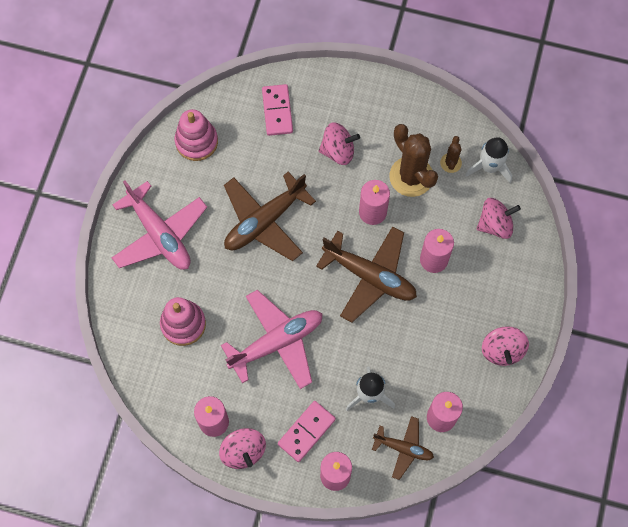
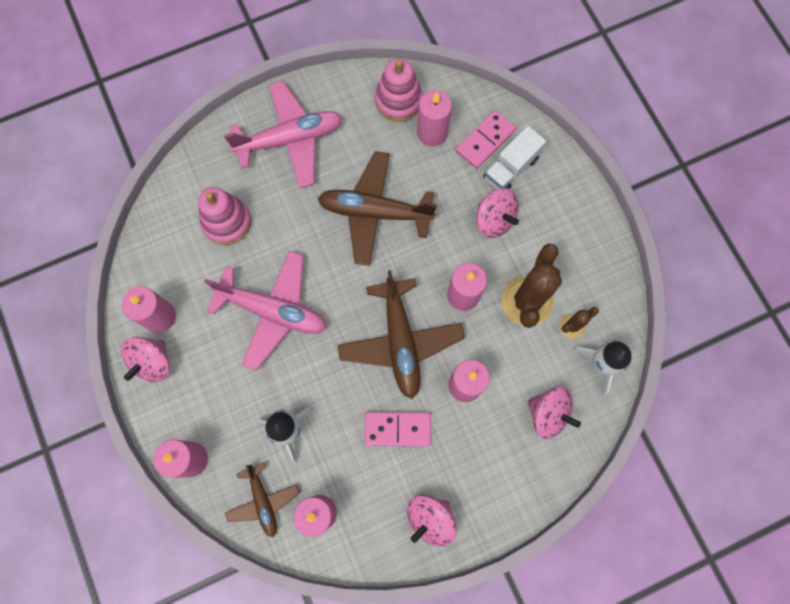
camera: 50 degrees right, 5 degrees up
pink plane [112,181,207,270] -> pink plane turned 120 degrees counterclockwise [224,81,343,188]
pink domino [278,401,336,462] -> pink domino moved to [365,412,431,446]
none -> pink candle [417,90,452,147]
none -> white truck [483,126,546,189]

